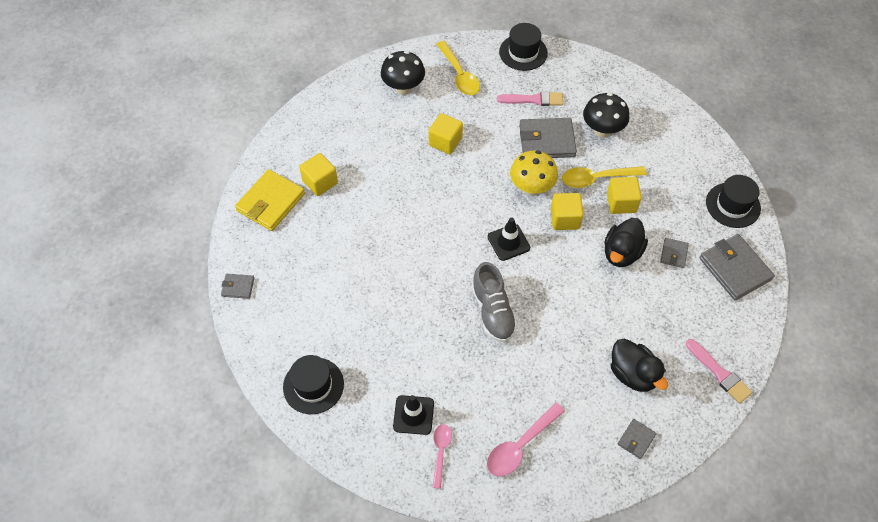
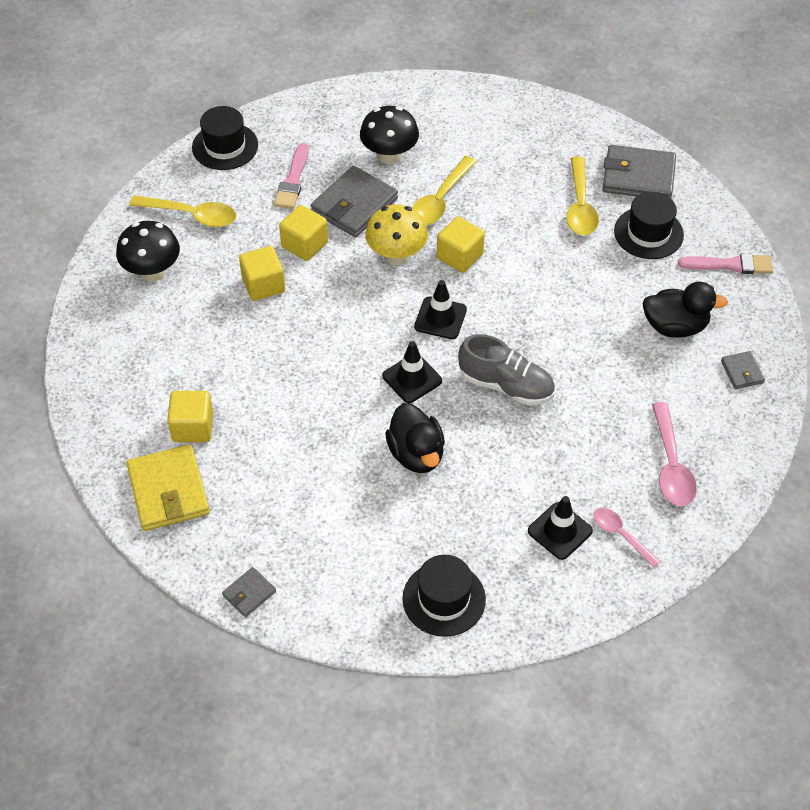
camera: 50 degrees left, 5 degrees down
pink brush [497,91,563,106] -> pink brush turned 150 degrees clockwise [274,143,309,209]
black duck [604,218,648,267] -> black duck moved to [385,403,445,473]
yellow cube [607,177,642,214] -> yellow cube moved to [279,205,328,261]
grey wallet [660,238,689,268] -> yellow spoon [566,156,599,235]
black hat [706,175,761,228] -> black hat moved to [614,192,684,259]
none -> black traffic cone [382,341,442,403]

